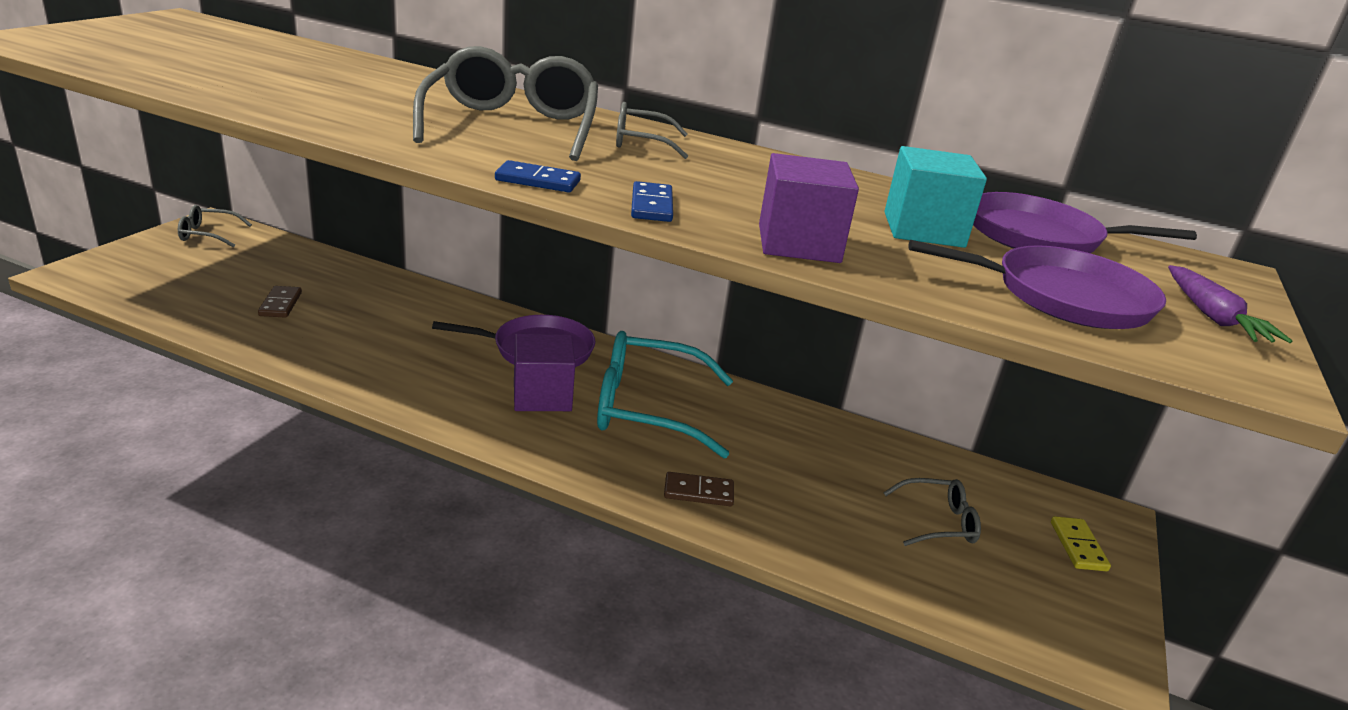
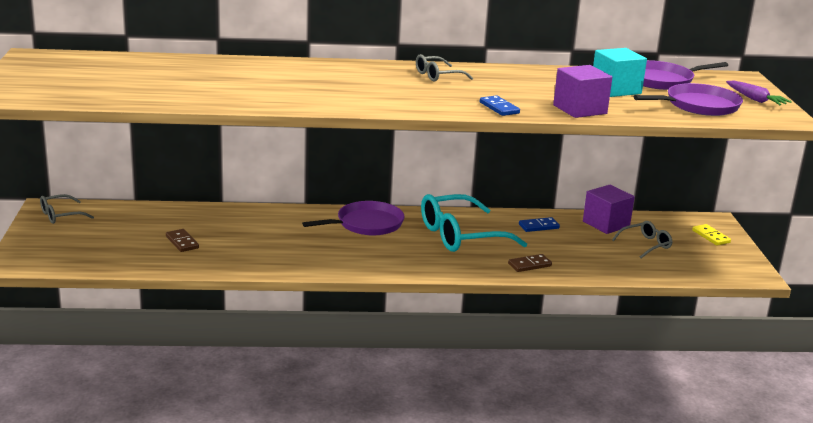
camera: 25 degrees left, 5 degrees down
grey glasses [413,46,598,161] -> none
blue domino [495,160,581,192] -> blue domino moved to [519,217,560,232]
purple cube [514,334,575,411] -> purple cube moved to [583,185,635,234]

